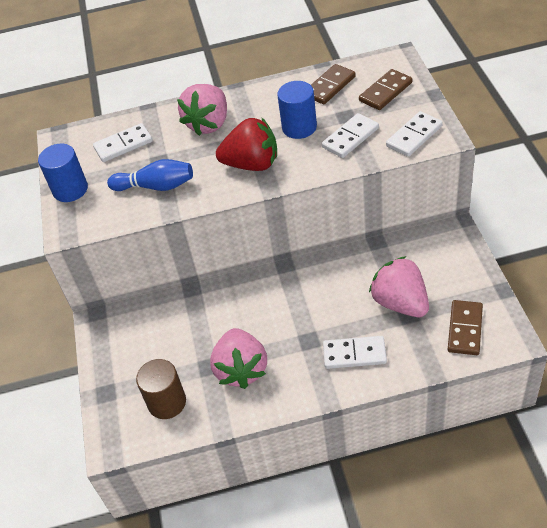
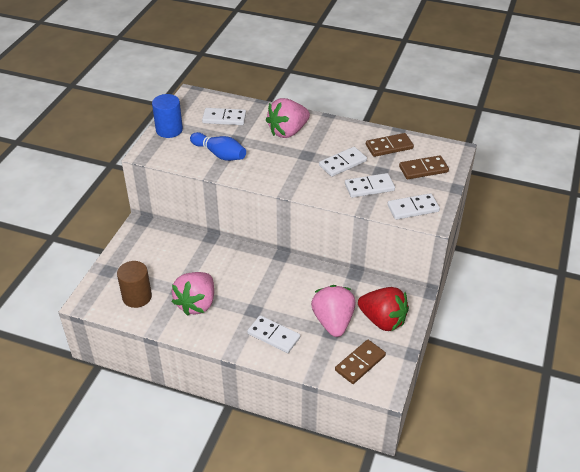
camera: 25 degrees right, 5 degrees down
red strawberry [216,117,277,171] -> red strawberry moved to [358,287,409,331]
blue cylinder [277,81,317,139] -> white domino [319,147,367,177]

